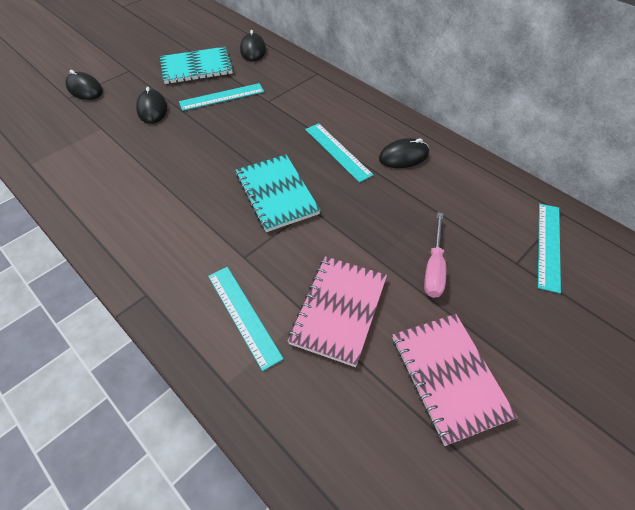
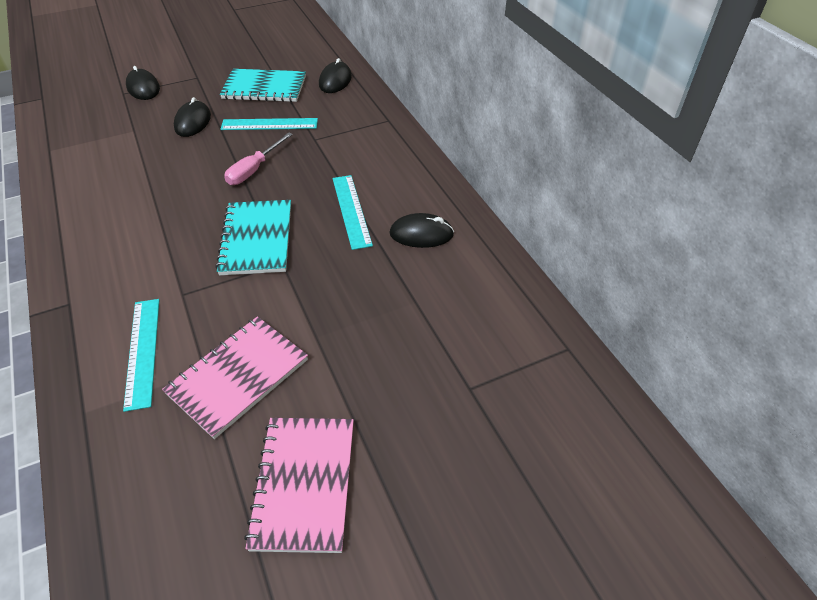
camera: 20 degrees right, 5 degrees down
pink screwdriver [424,212,446,298] -> pink screwdriver moved to [224,132,293,185]
turquoise ruler [538,204,561,293] -> none

